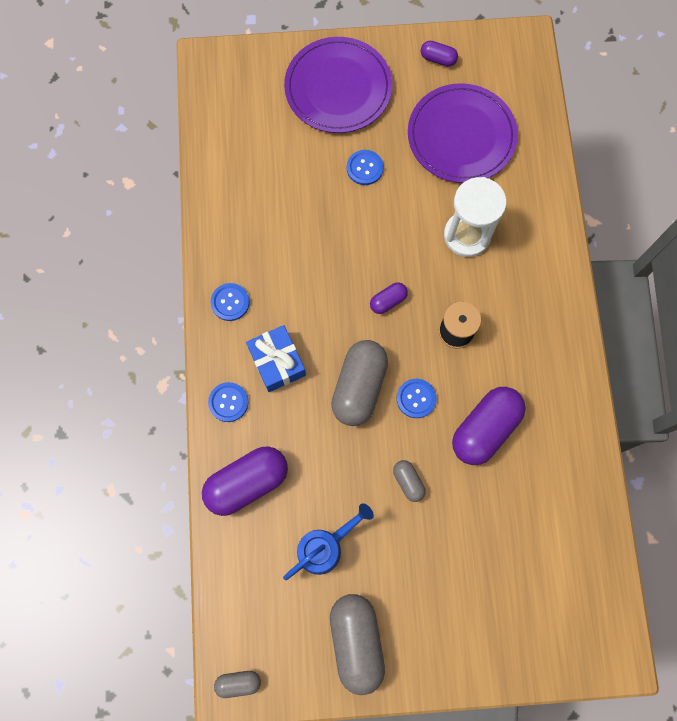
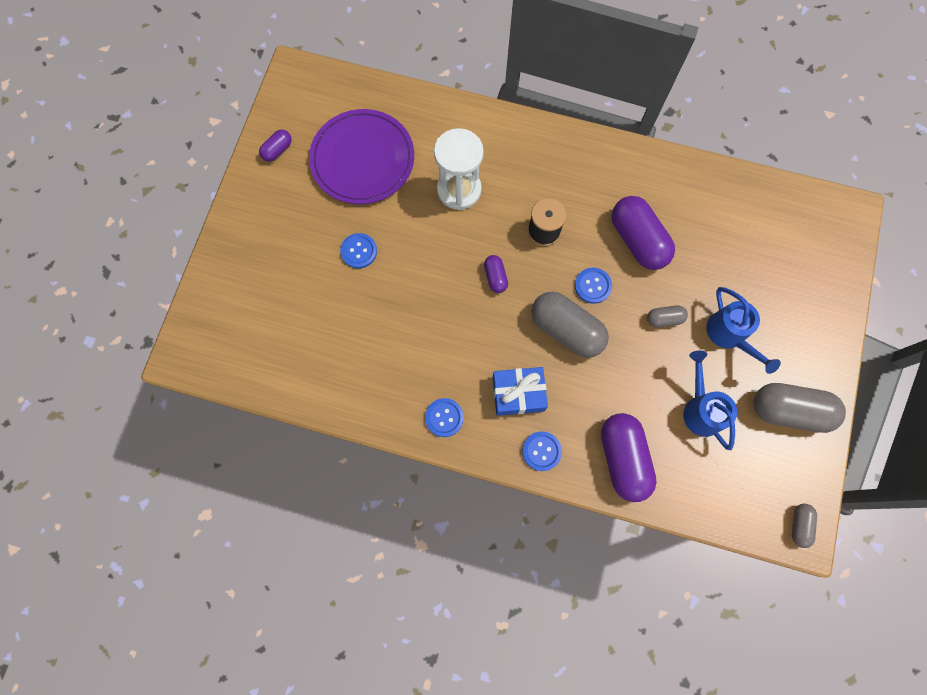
camera: 70 degrees left, 0 degrees up
purple plate [284,37,392,133] -> none
none -> blue watering can [706,287,781,374]

